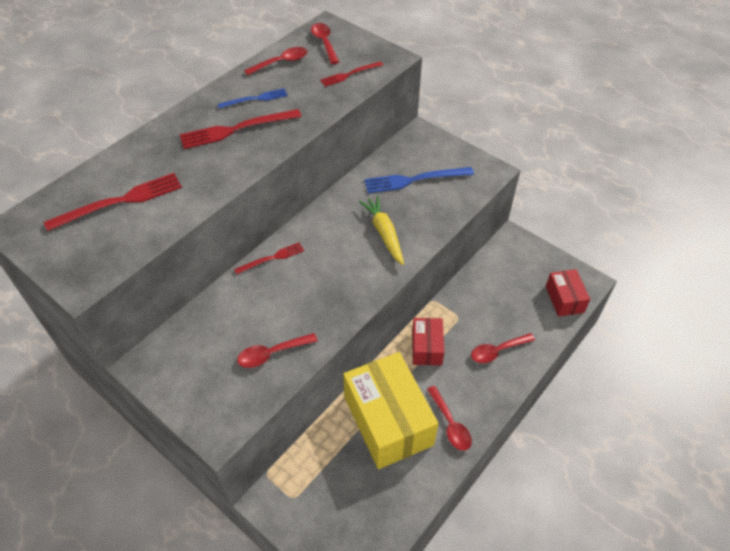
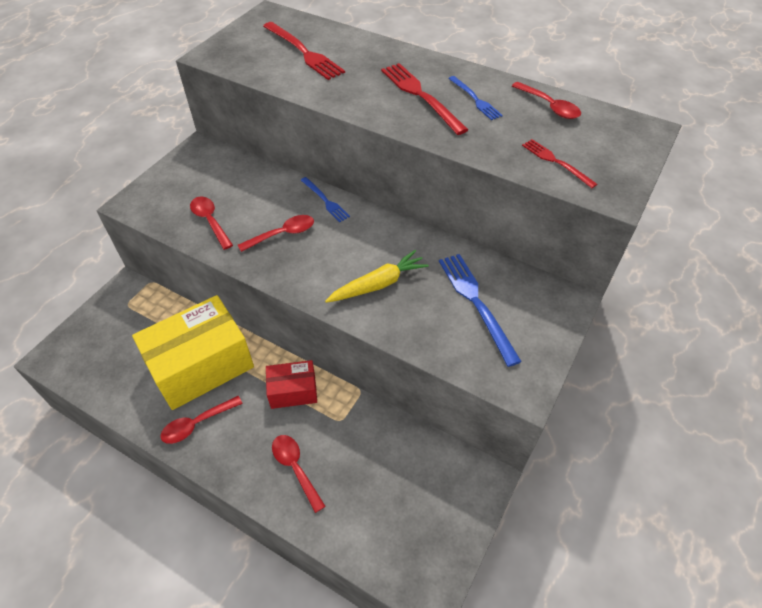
camera: 80 degrees right, 0 degrees up
red fork [234,242,304,275] -> blue fork [301,177,350,222]
red spoon [311,23,339,64] -> red spoon moved to [238,215,314,252]
red box [546,269,590,317] -> none

